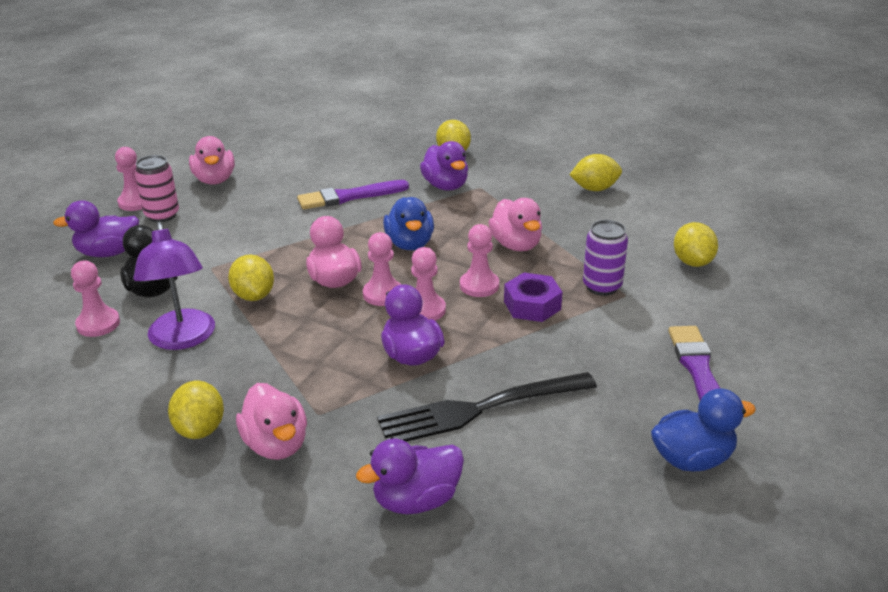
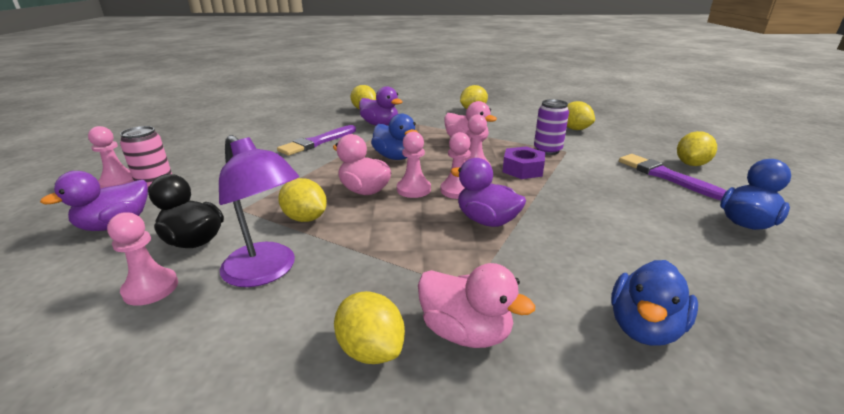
camera: 30 degrees left, 5 degrees down
pink duck [189,136,235,185] -> none
purple duck [356,439,464,514] -> blue duck [611,260,698,346]
black fork [377,372,597,442] -> none
none -> yellow lemon [677,131,717,166]

